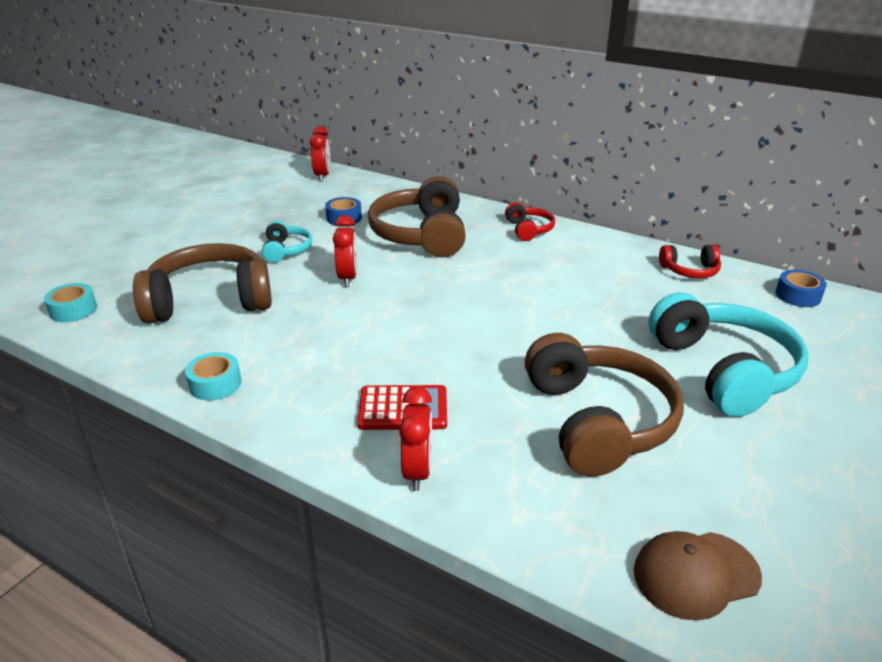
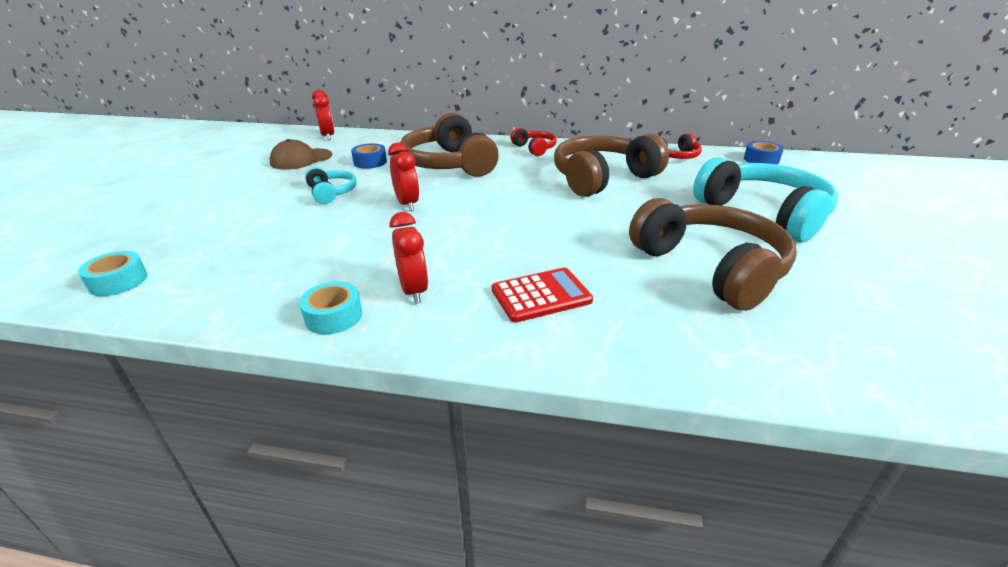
camera: 20 degrees left, 0 degrees up
brown headphones [133,243,272,324] -> brown headphones moved to [554,134,669,197]
red clock [399,387,432,491] -> red clock moved to [390,212,428,304]
brown cap [634,531,762,621] -> brown cap moved to [269,139,332,170]

